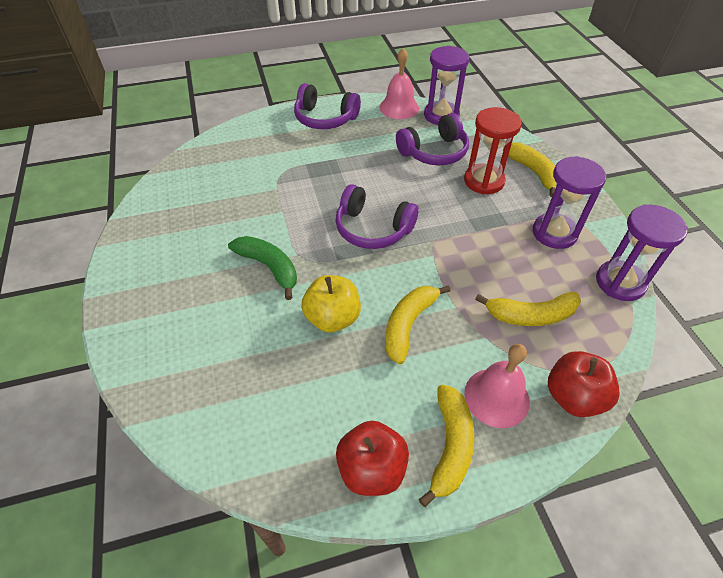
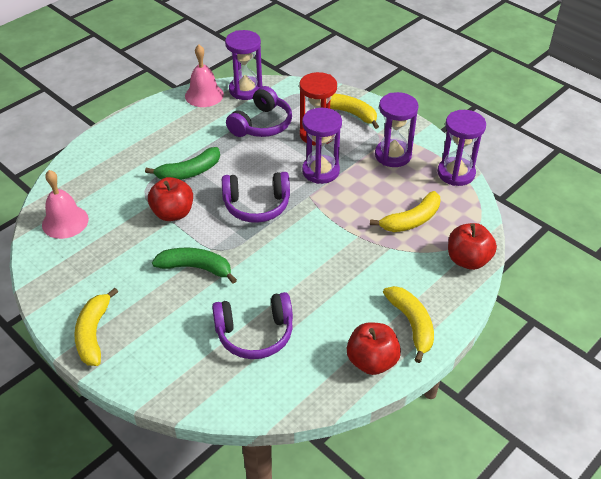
camera: 30 degrees left, 5 degrees down
purple headphones [294,83,361,129] -> purple headphones moved to [212,292,293,359]
yellow apple [301,275,361,333] -> none
yellow banana [385,285,451,364] -> yellow banana moved to [74,288,118,366]
pink bell [464,344,530,428] -> pink bell moved to [42,170,89,239]
none -> green banana [145,147,220,180]
none -> red apple [148,177,193,221]
none -> purple hourglass [302,108,342,184]

